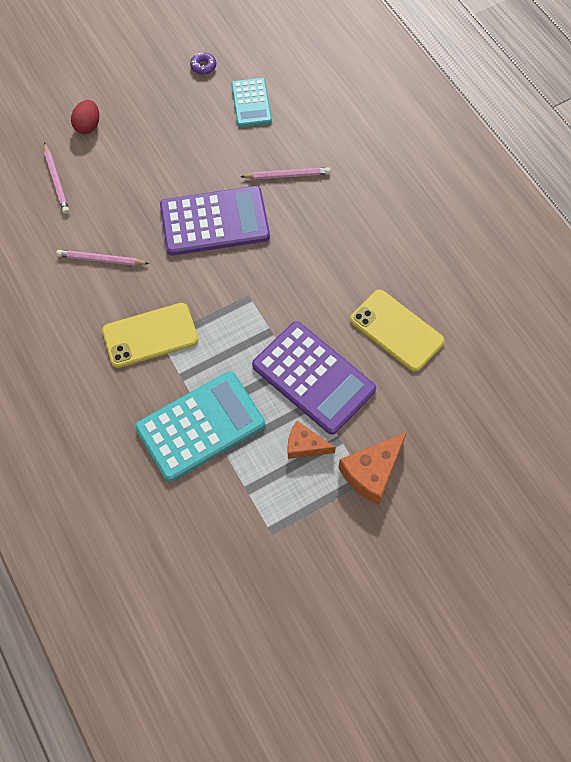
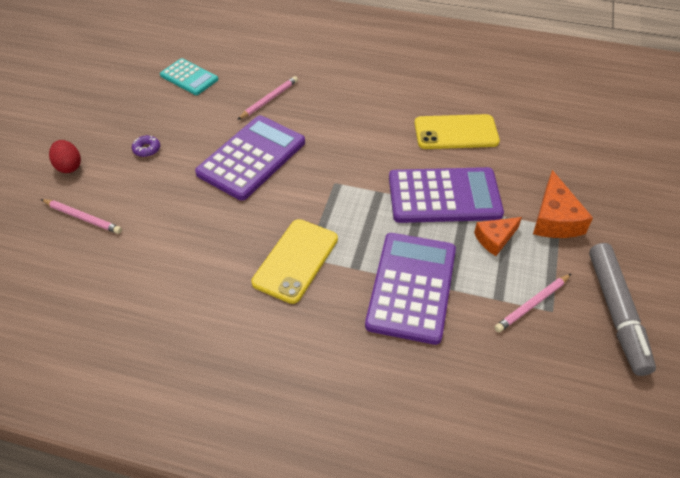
camera: 45 degrees left, 15 degrees down
pink pencil [56,250,150,266] -> pink pencil moved to [494,274,571,332]
turquoise calculator [135,371,265,481] -> purple calculator [365,233,456,345]
purple donut [190,52,216,75] -> purple donut moved to [132,135,160,157]
none -> grey marker [589,243,656,376]

